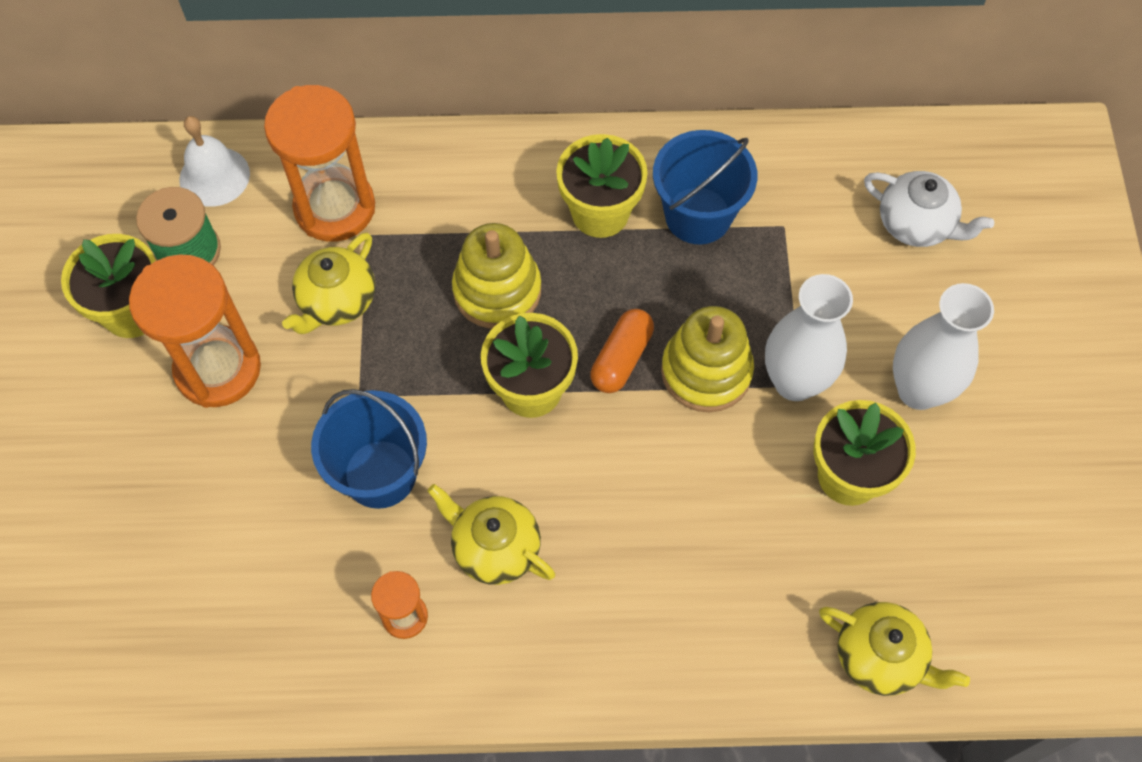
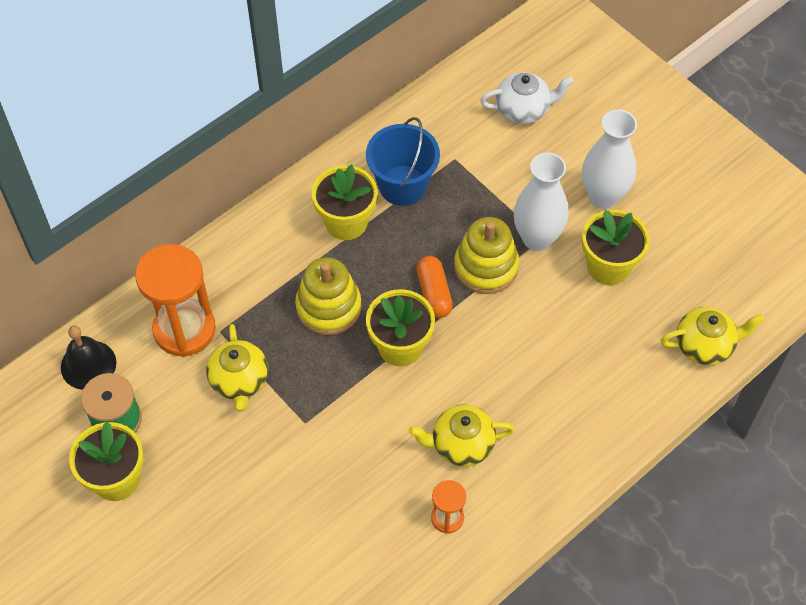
camera: 40 degrees left, 5 degrees down
orange hourglass [129,254,261,408] -> none
white bell [179,116,250,207] -> black bell [61,326,116,390]
blue bucket [311,389,427,509] -> none

